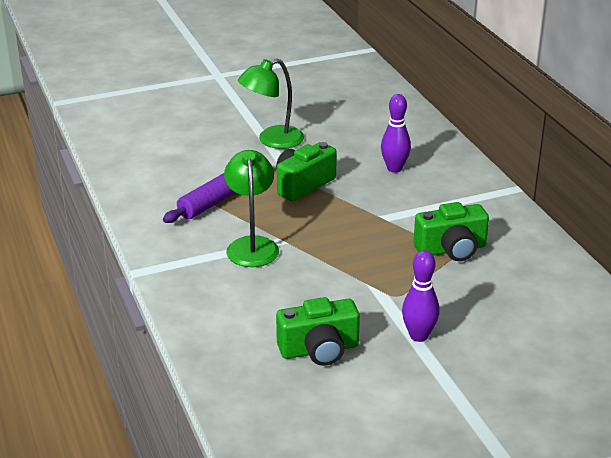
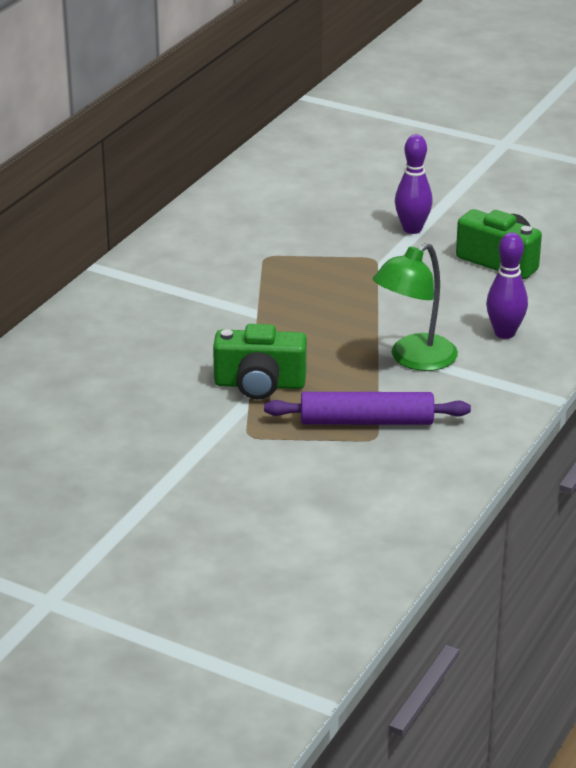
camera: 130 degrees left, 0 degrees up
green lamp [238,59,304,149] -> none
purple bowling pin [381,94,411,173] -> purple bowling pin moved to [486,232,528,339]
green camera [414,202,489,261] -> none

